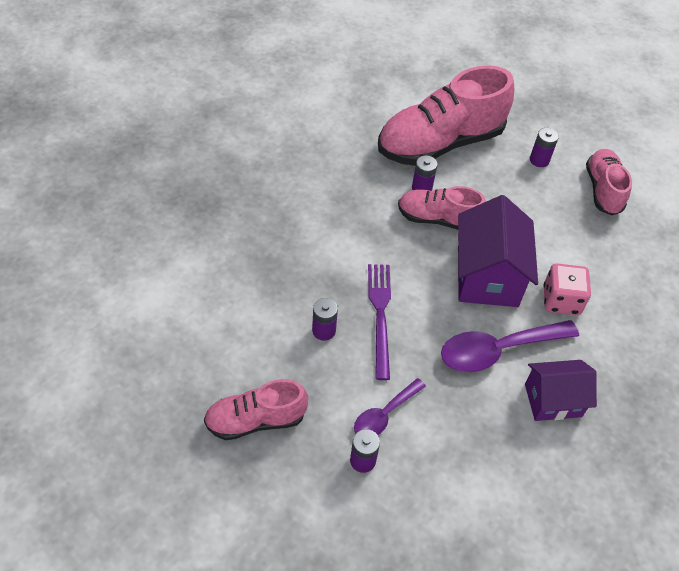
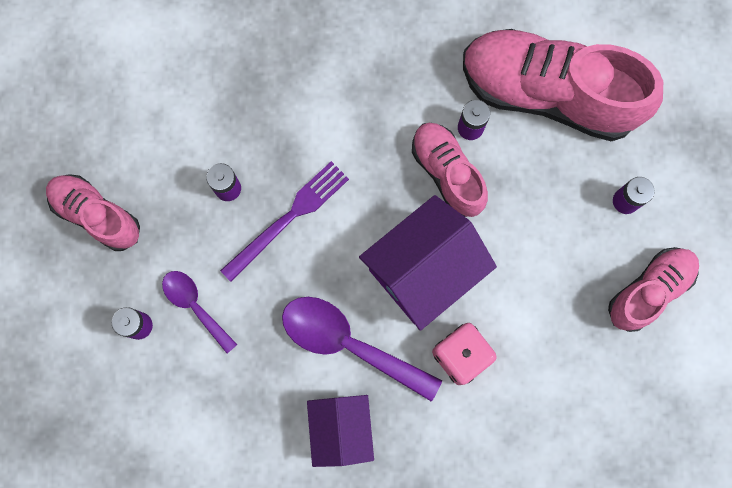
camera: 50 degrees right, 25 degrees up
purple spoon [354,378,426,435] -> purple spoon turned 45 degrees clockwise [162,271,238,354]
purple house [525,360,597,421] -> purple house turned 45 degrees clockwise [307,395,374,467]

